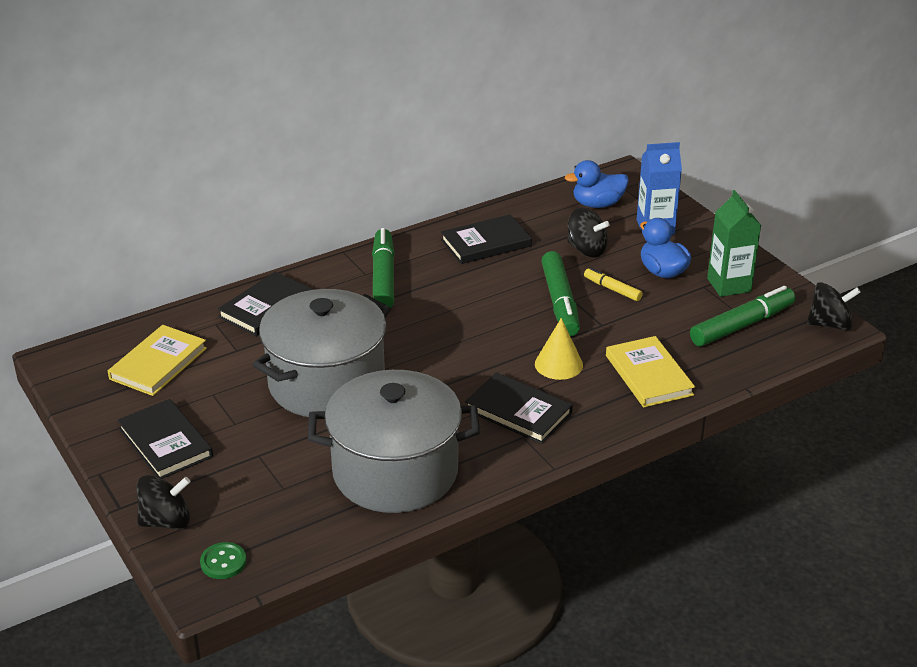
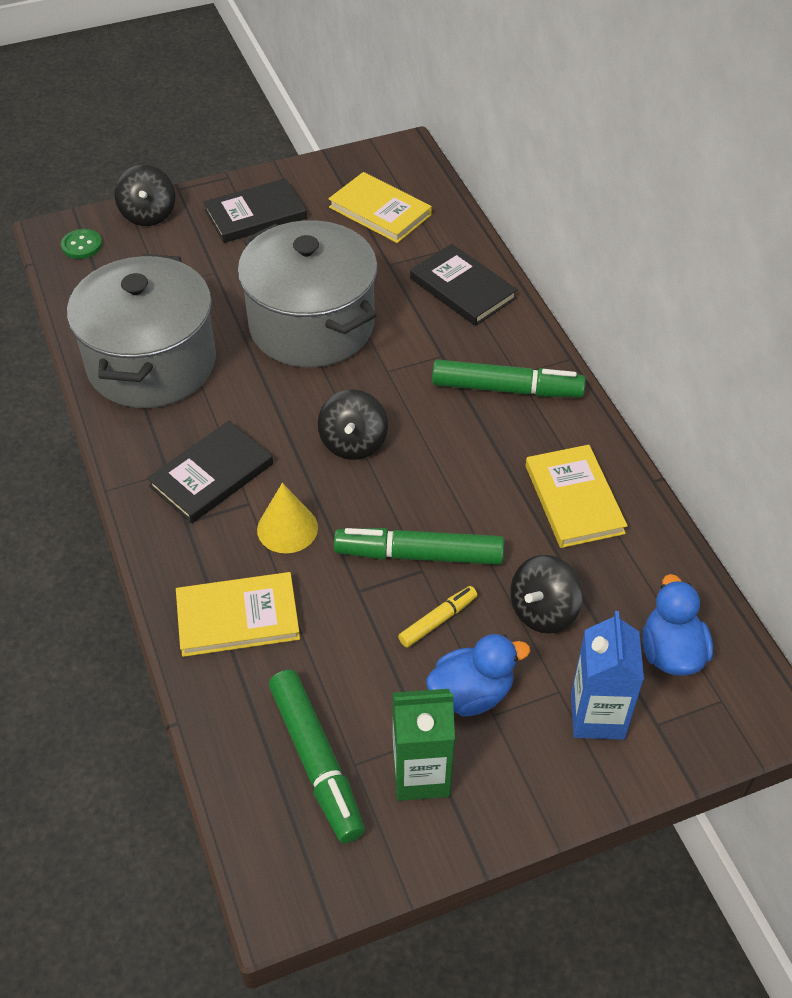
camera: 100 degrees right, 15 degrees up
black book [441,214,532,264] -> yellow book [526,445,628,548]
black spinning top [807,282,861,331] -> black spinning top moved to [318,390,388,460]

